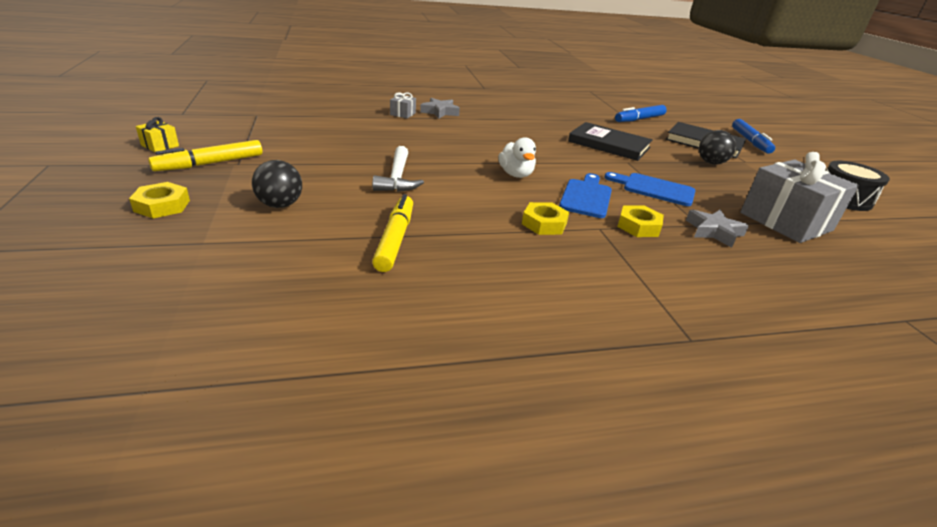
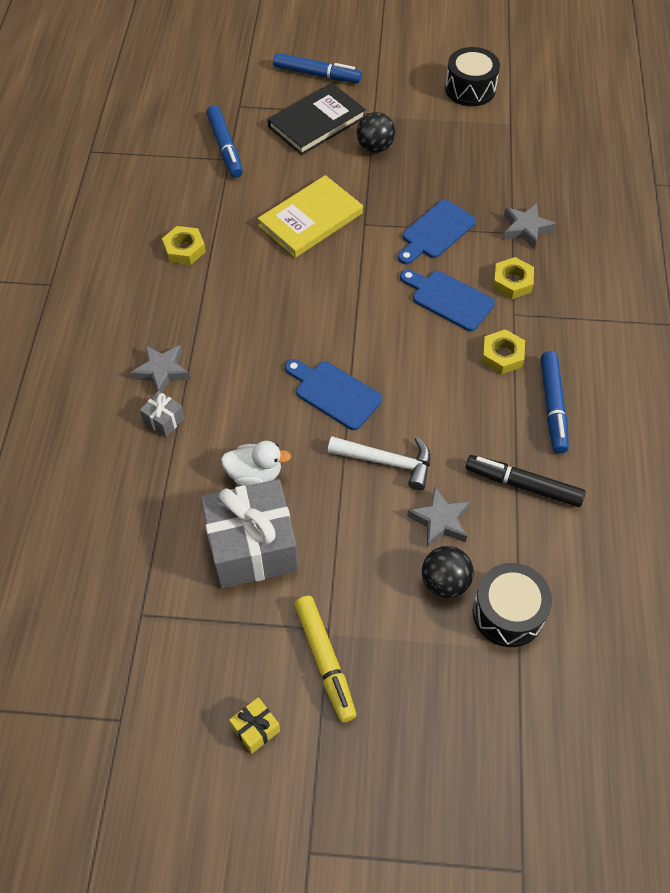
camera: 70 degrees left, 25 degrees up
yellow nut [129,182,190,218] -> yellow nut moved to [162,226,206,265]
yellow marker [372,194,413,272] -> black marker [466,455,586,507]
white duck [498,137,536,178] -> white duck moved to [221,441,291,486]
black book [568,122,653,161] -> yellow book [258,175,363,258]
grey gift [740,152,859,243] -> grey gift moved to [201,479,298,589]
none -> blue cutting board [285,359,382,430]
none -> grey star [407,486,471,547]
none -> black drum [473,563,552,647]
none -> blue marker [541,351,569,453]

